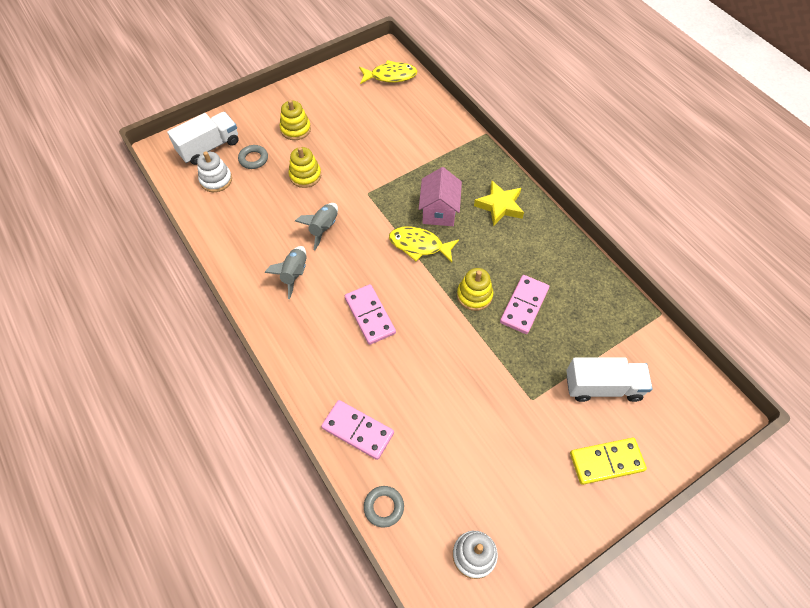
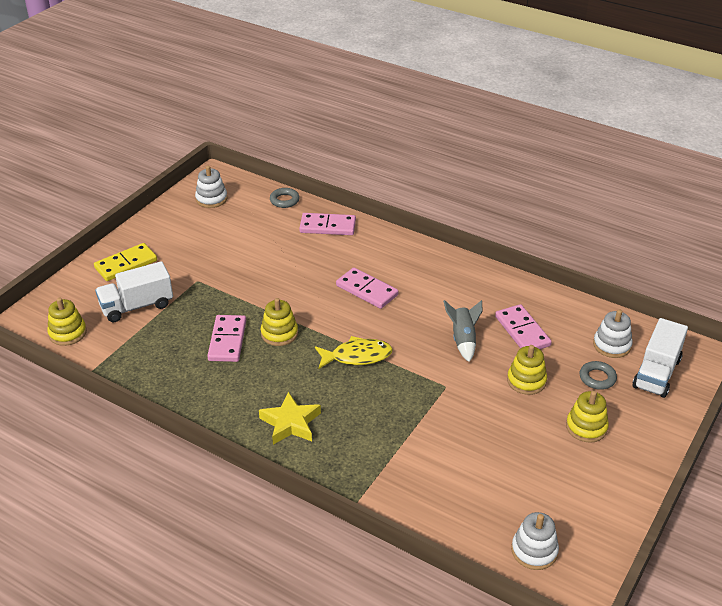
camera: 155 degrees right, 20 degrees down
grey rocket [265,246,307,299] -> none
yellow fish [359,60,417,84] -> white stacking toy [511,512,559,570]
pink house [419,167,462,226] -> none
none -> yellow stacking toy [47,298,87,346]
none -> pink domino [495,304,552,349]

